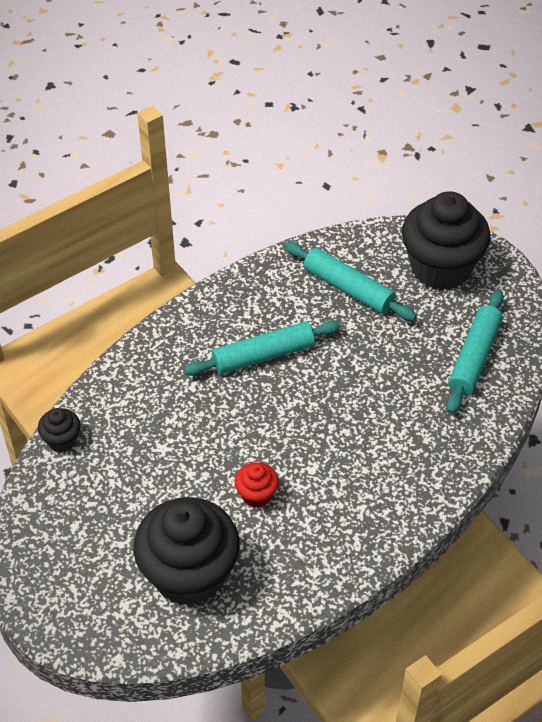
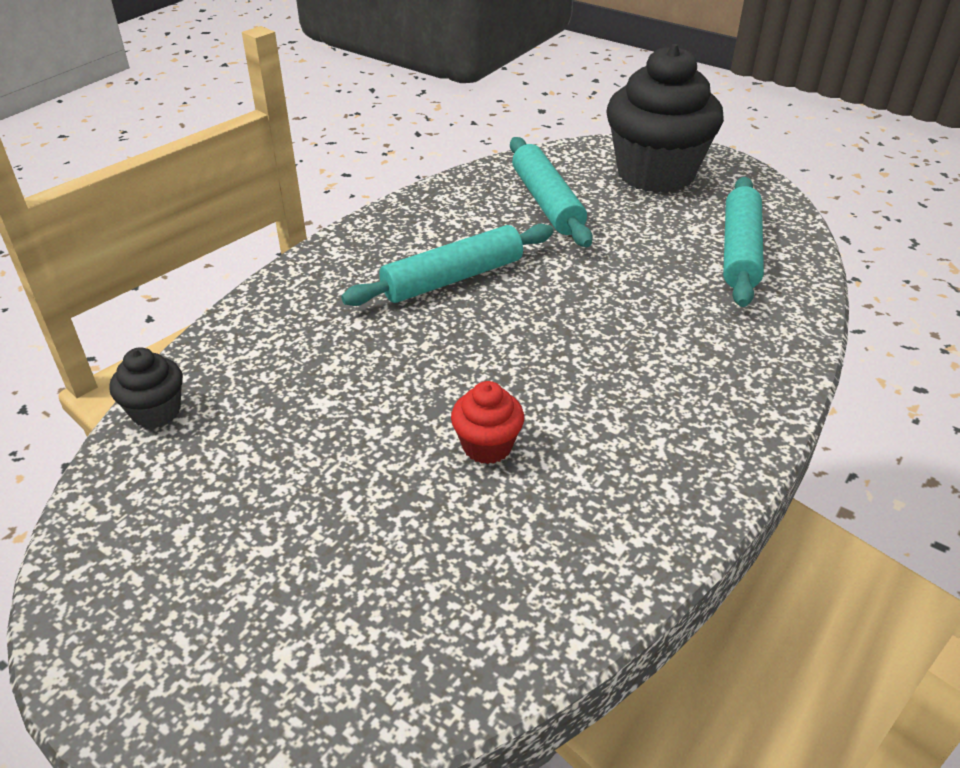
camera: 10 degrees left, 10 degrees down
black cupcake [133,497,240,606] -> none
turquoise rolling pin [284,242,417,321] -> turquoise rolling pin turned 45 degrees clockwise [510,137,593,247]

